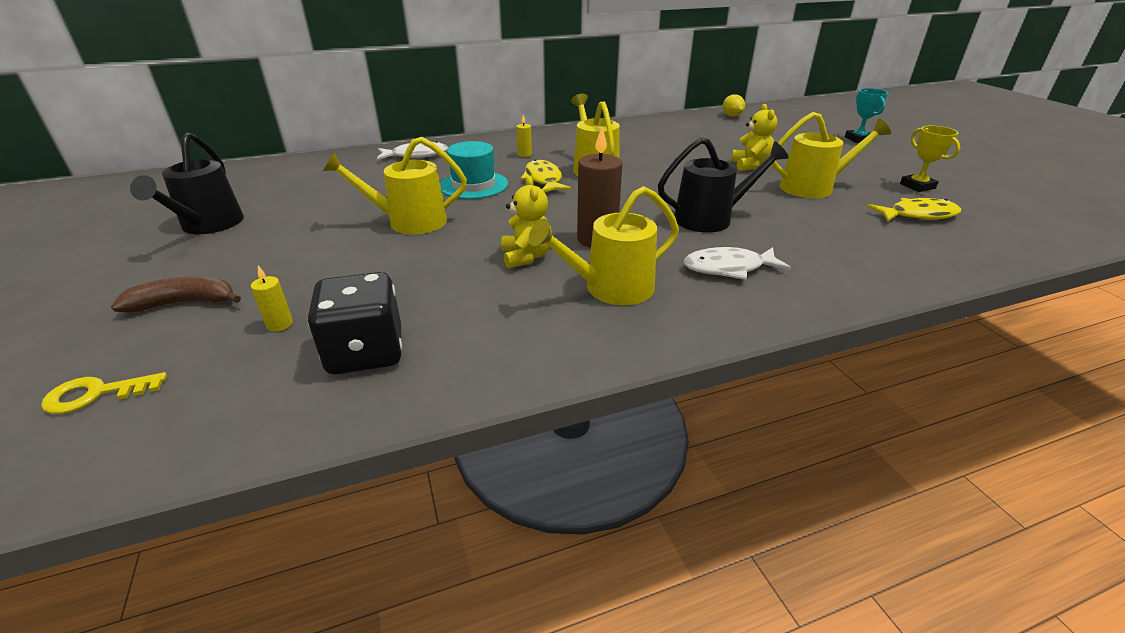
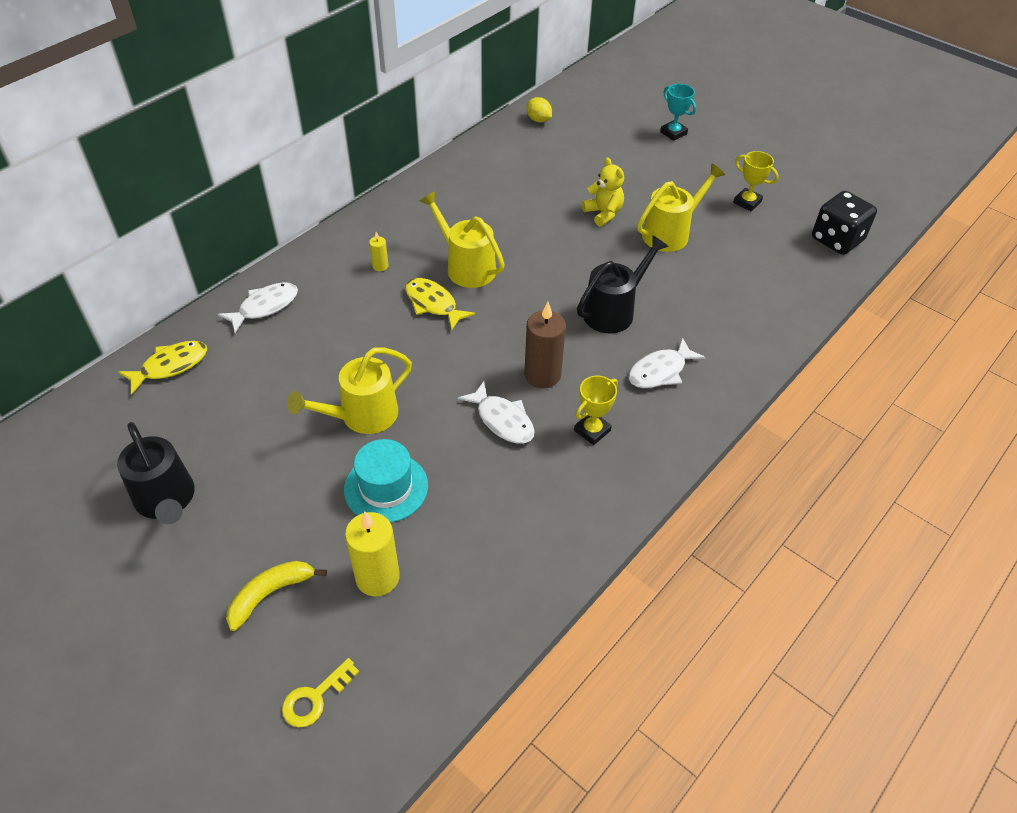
camera: 30 degrees left, 15 degrees up
brown banana [111,276,241,313] -> yellow banana [226,561,327,631]
yellow candle [251,266,293,332] -> yellow candle [345,511,400,596], size x2.07
black dice [308,272,402,374] -> black dice moved to [812,191,877,255]
turquoise hat [440,141,508,199] -> turquoise hat moved to [344,439,428,523]
yellow teddy bear [501,176,552,269] -> white fish [458,381,535,444]
yellow watering can [529,186,679,305] -> yellow trophy [574,376,618,445]
yellow fish [867,198,961,222] -> yellow fish moved to [118,341,207,395]

